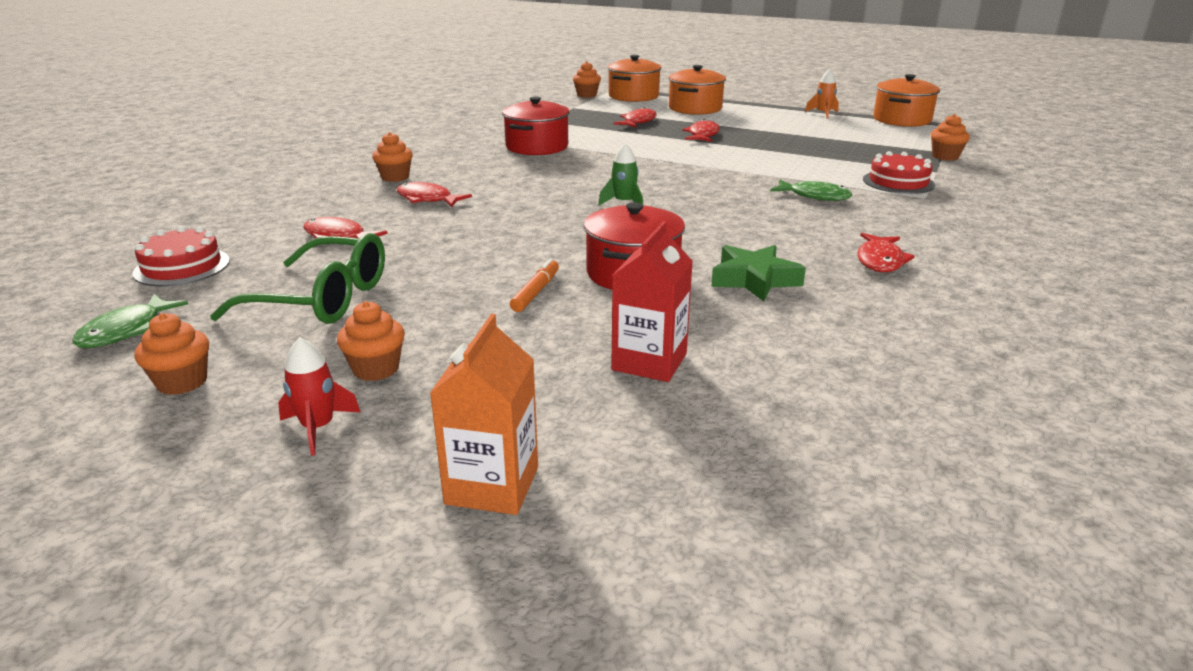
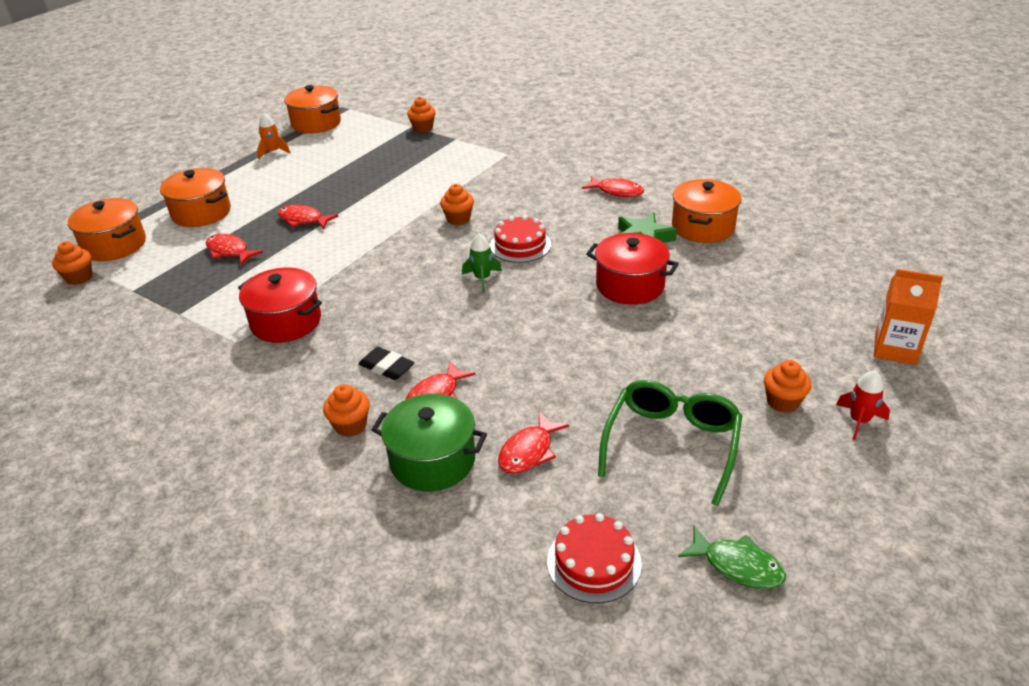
camera: 80 degrees left, 10 degrees up
orange cupcake [134,313,209,395] -> orange cupcake moved to [440,184,474,225]
orange marker [510,259,559,312] -> none
red carton [611,221,693,382] -> none
green fish [770,180,852,201] -> none
red cake [863,151,935,194] -> red cake moved to [490,215,551,263]
none -> black eraser [359,347,415,380]
none -> green pot [371,394,487,492]
none -> orange pot [672,179,742,243]

